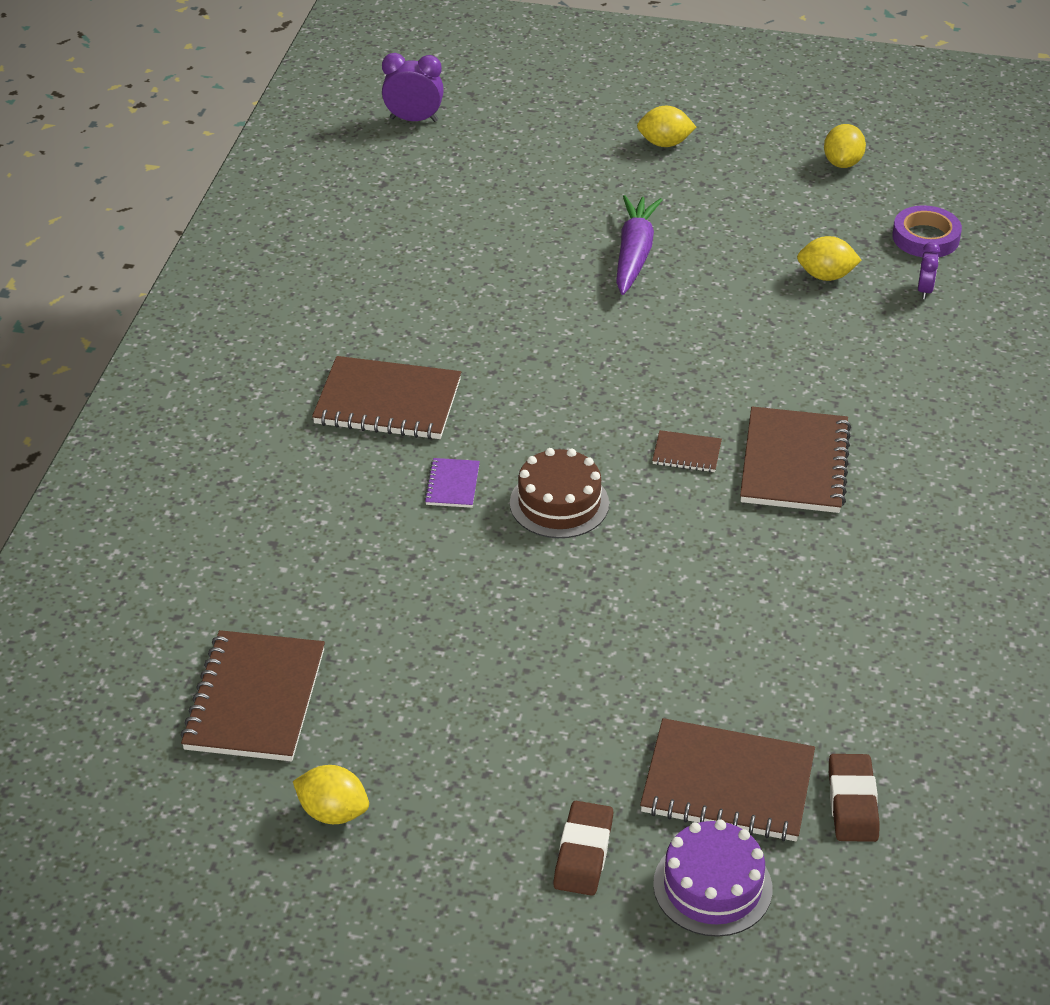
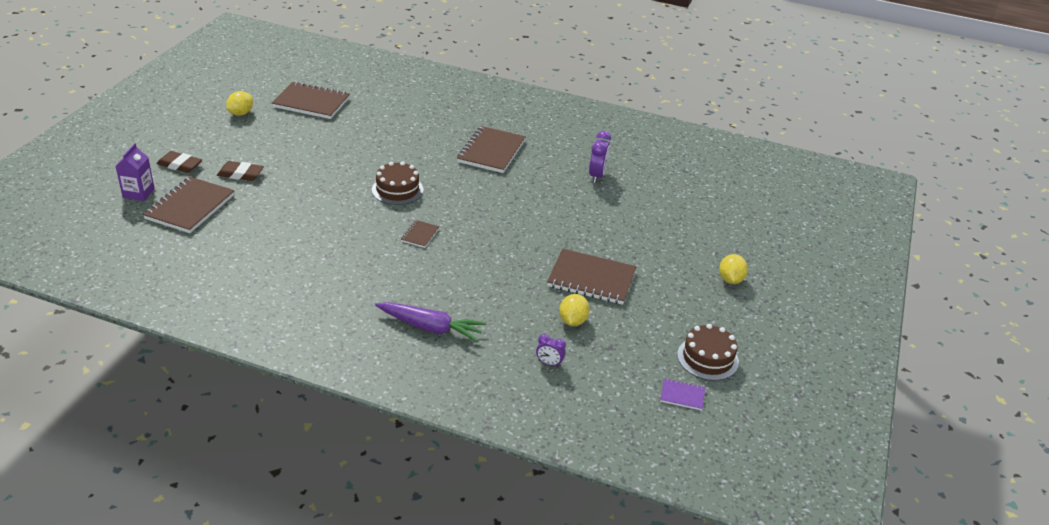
camera: 95 degrees right, 5 degrees down
purple clock [382,53,444,122] -> purple clock moved to [589,131,611,183]
purple notebook [424,458,480,508] -> purple notebook moved to [660,378,705,410]
purple carrot [616,195,662,295] -> purple carrot moved to [375,302,486,342]
purple cake [653,820,772,937] -> purple carton [116,143,155,201]
brown notebook [740,406,851,513] -> brown notebook moved to [547,249,636,305]
yellow lemon [824,124,866,168] -> brown cake [677,324,739,381]
brown eraser [829,754,880,842] -> brown eraser moved to [217,161,264,181]
purple tape [892,205,962,257] -> none

